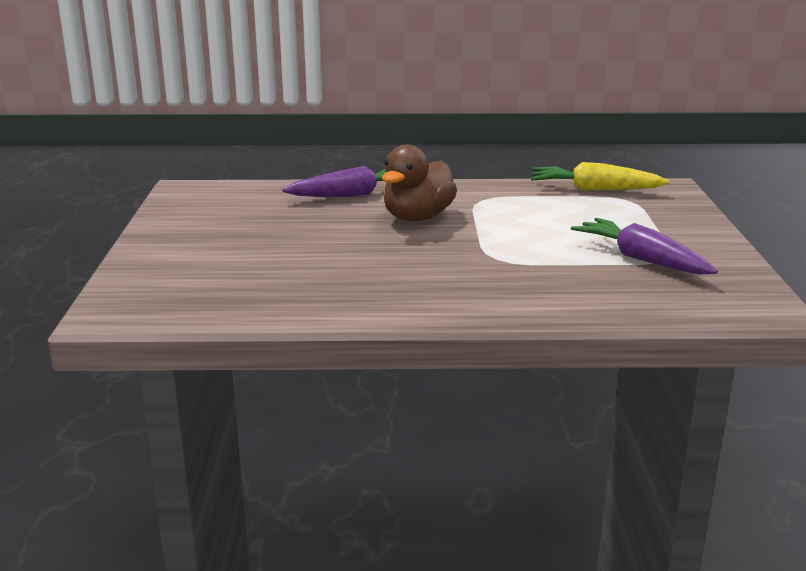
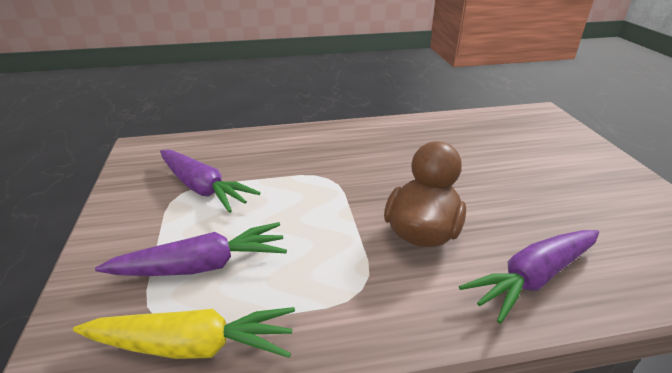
camera: 170 degrees right, 10 degrees up
none -> purple carrot [95,222,287,276]

